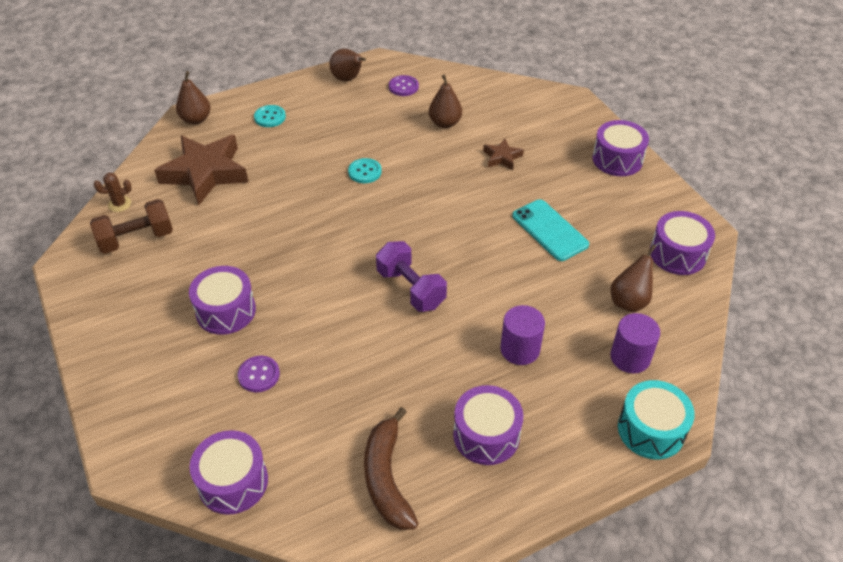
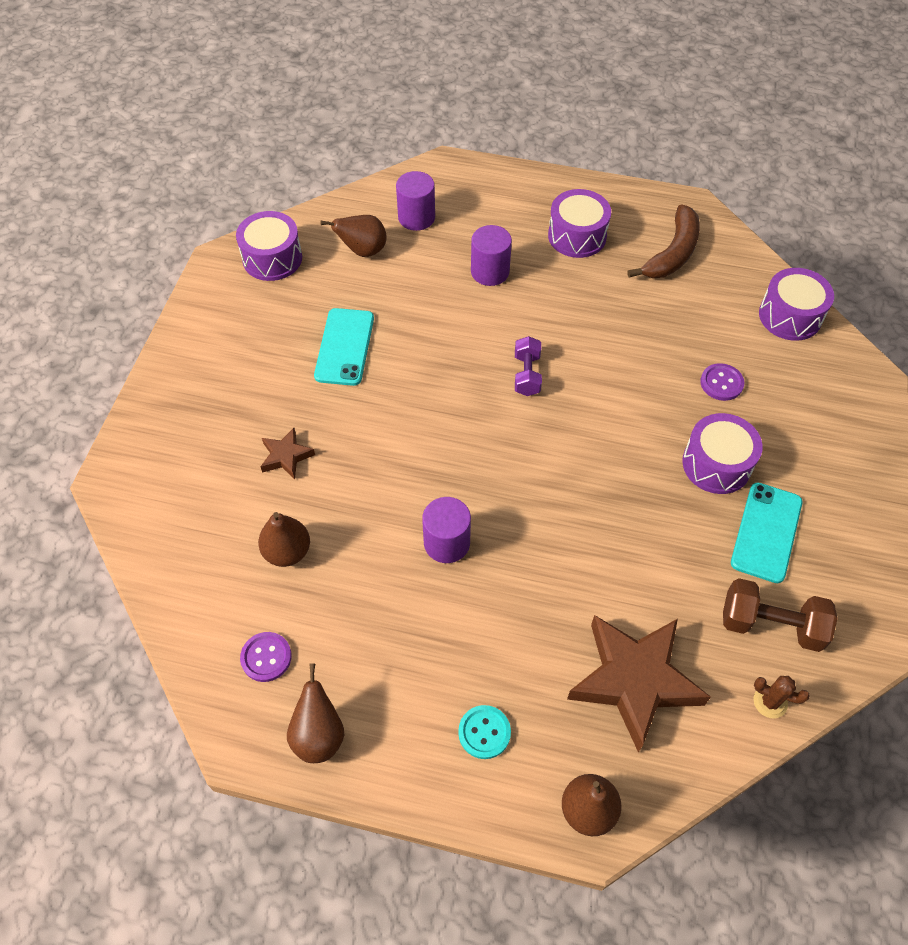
camera: 140 degrees left, 10 degrees up
turquoise button [348,158,382,183] -> purple cylinder [422,497,471,563]
purple dumbbell [376,241,447,312] -> purple dumbbell [515,336,542,396], size x0.66
purple drum [592,120,649,176] -> none
turquoise drum [618,380,695,460] -> none
none -> turquoise phone [731,482,803,583]

